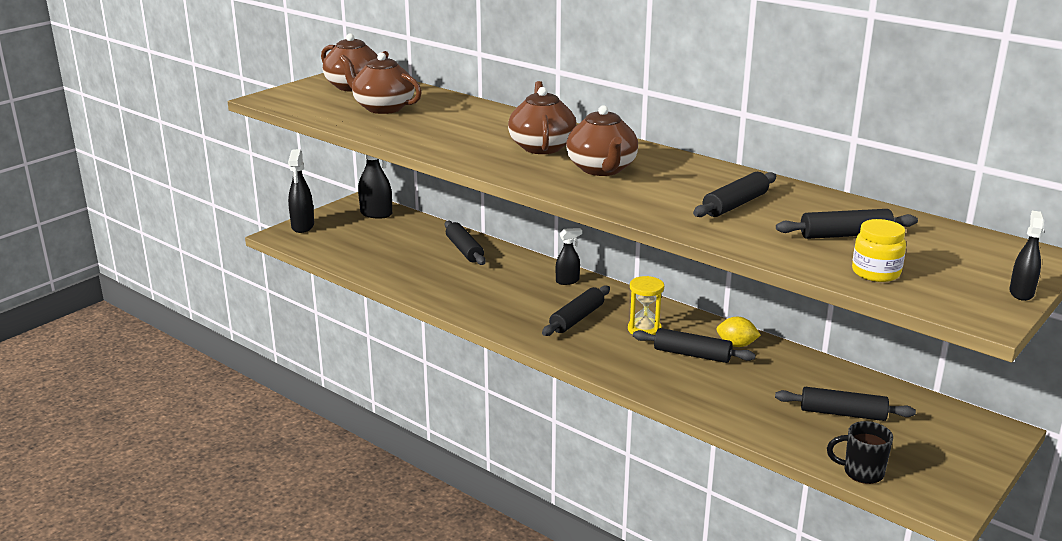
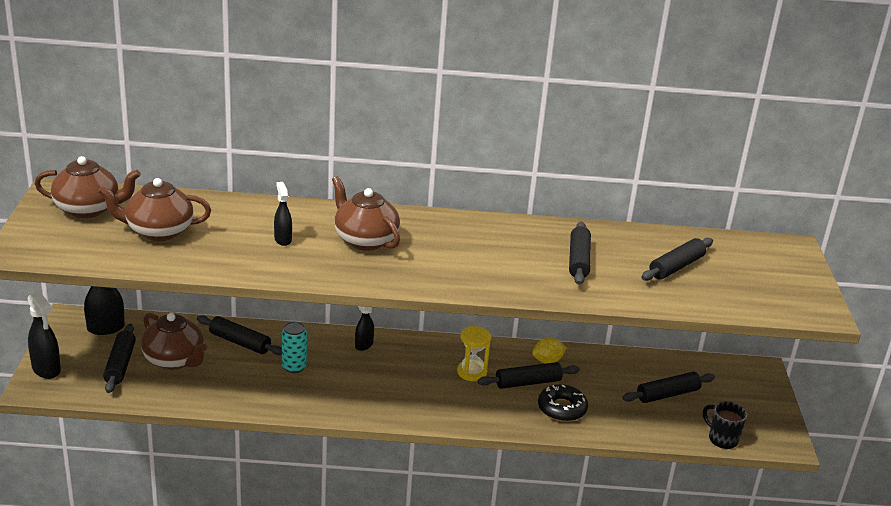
camera: 40 degrees left, 5 degrees up
black rolling pin [542,285,610,336] -> black rolling pin moved to [103,324,136,393]
brown teapot [566,105,638,176] -> brown teapot moved to [141,313,207,370]
black mug [827,421,893,484] -> black mug turned 75 degrees clockwise [703,401,747,449]
yellow jar [852,219,906,282] -> none
black spray bottle [1009,211,1044,301] -> black spray bottle moved to [274,182,292,246]
none -> turquoise can [282,321,307,373]
none -> black donut [538,384,588,422]

